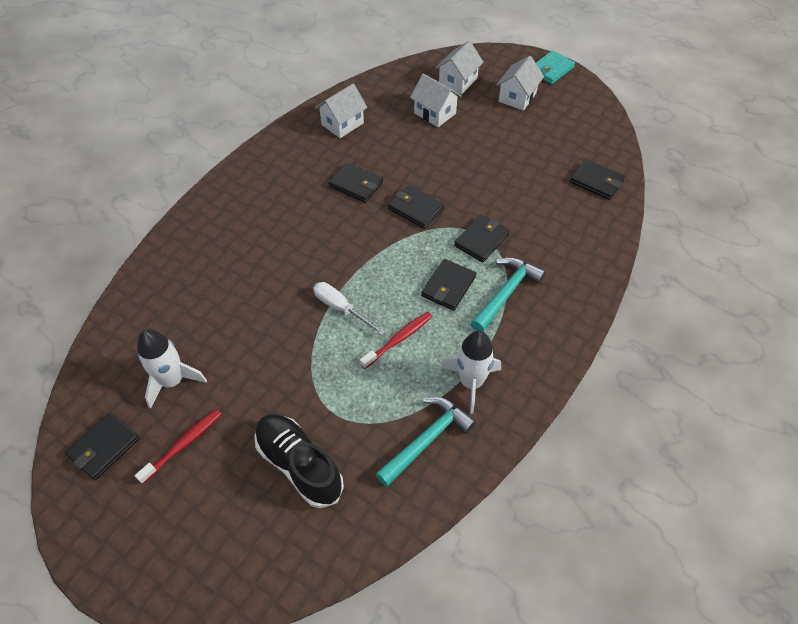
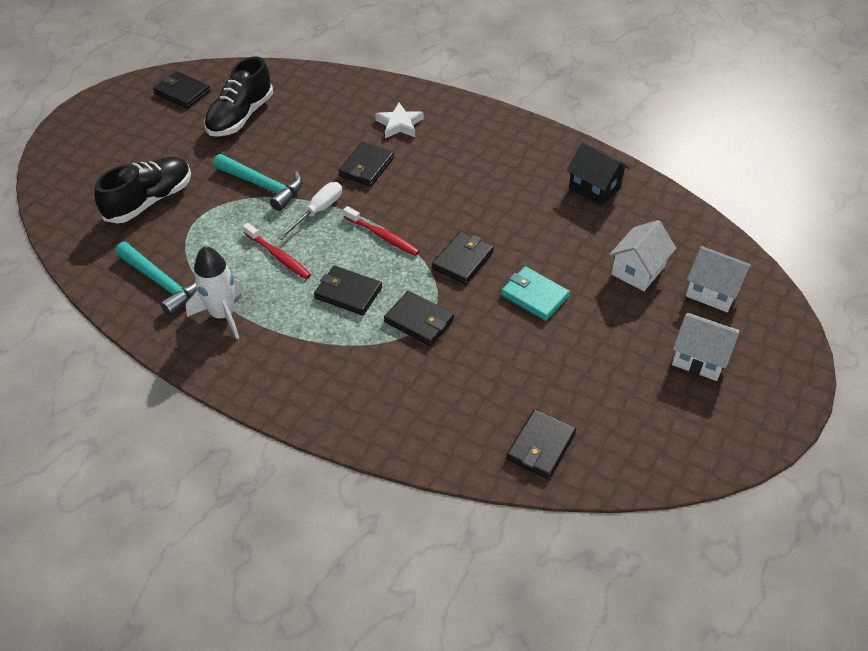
camera: 85 degrees right, 5 degrees down
red toothbrush [135,409,221,484] -> red toothbrush moved to [343,206,420,256]
white rocket [137,329,207,408] -> black shoe [204,56,273,137]
white house [315,84,367,138] -> black house [566,141,630,206]
black wallet [329,163,383,203] -> black wallet moved to [338,142,394,186]
turquoise hammer [471,257,546,331] -> turquoise hammer moved to [213,154,303,211]
turquoise wallet [536,51,575,84] -> turquoise wallet moved to [501,266,570,321]
none -> white star [375,103,424,138]

